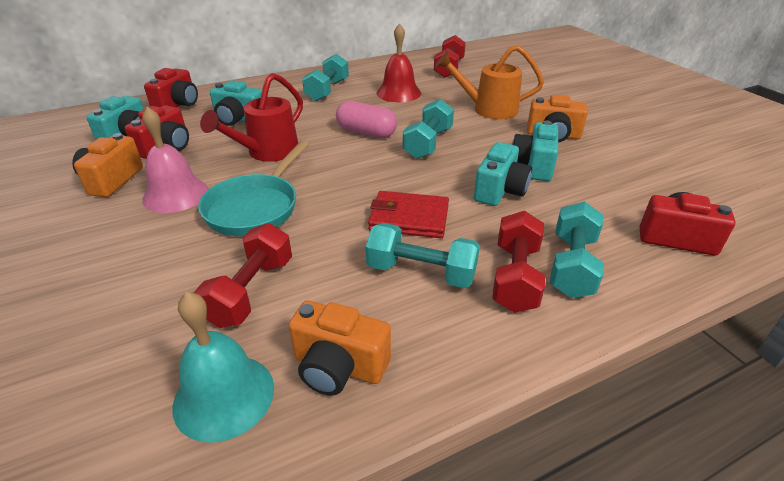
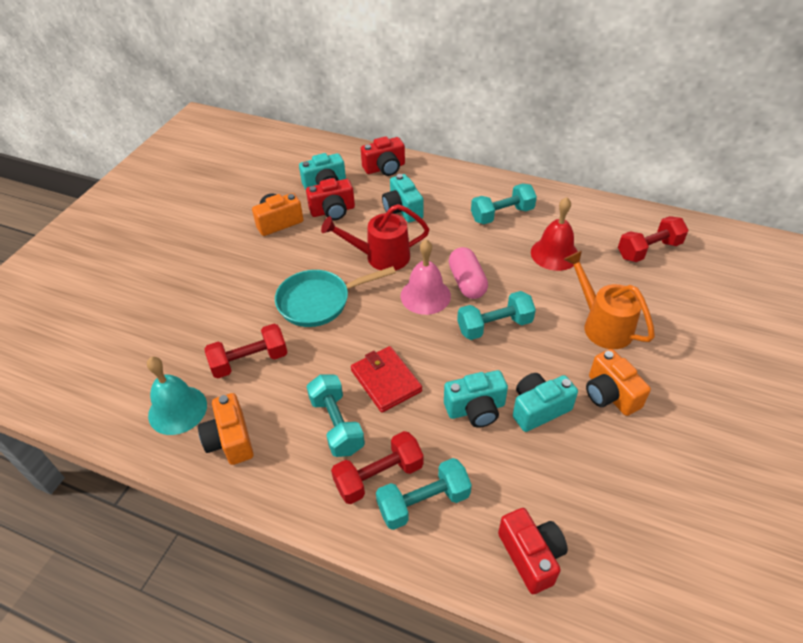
camera: 50 degrees right, 10 degrees up
pink bell [142,107,208,213] -> pink bell moved to [401,240,451,315]

